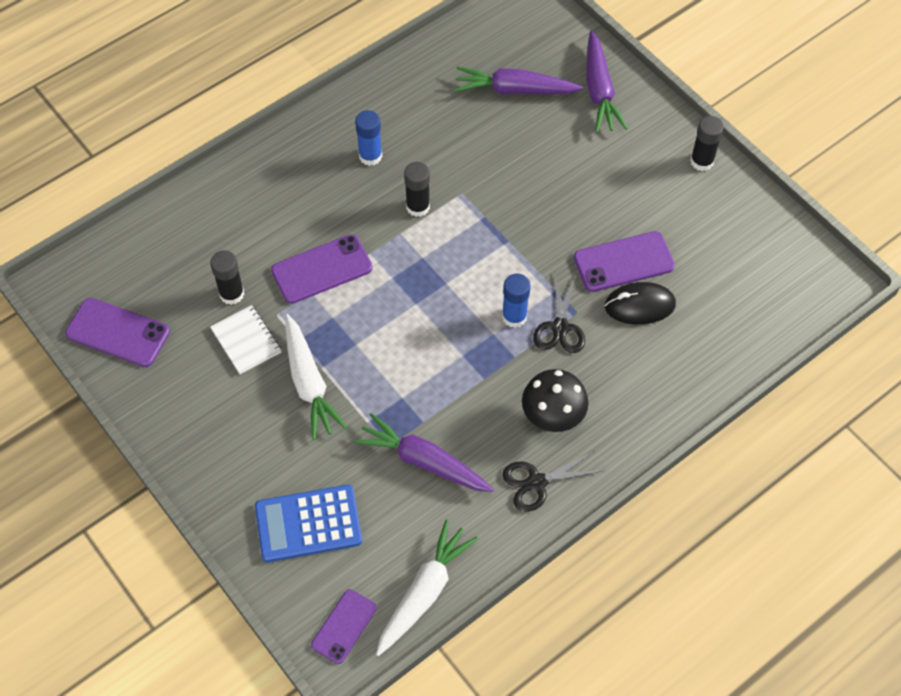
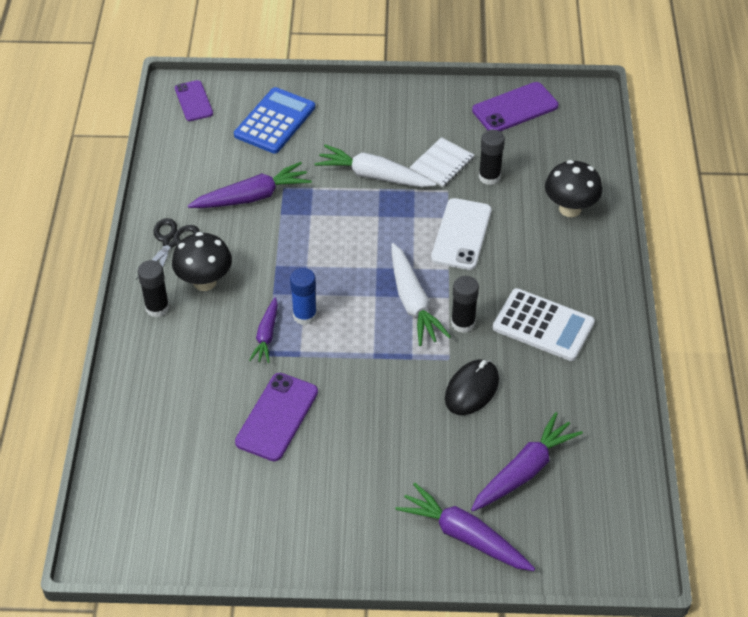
camera: 130 degrees right, 10 degrees down
white notebook [210,305,282,374] -> white notebook turned 60 degrees counterclockwise [410,137,474,188]
purple phone [271,234,373,304] -> white phone [431,198,491,270]
blue glue stick [355,110,382,166] -> white calculator [493,288,595,361]
white carrot [376,520,478,656] -> white carrot moved to [391,243,451,346]
black scissors [533,274,585,353] -> purple carrot [249,297,278,363]
black mouse [605,282,676,325] -> black mouse moved to [445,359,499,415]
black glue stick [690,116,724,171] -> black glue stick moved to [138,260,169,317]
none -> black mushroom [545,160,602,217]

